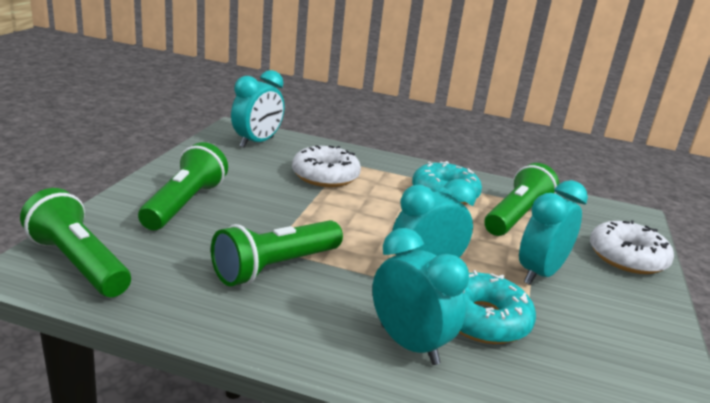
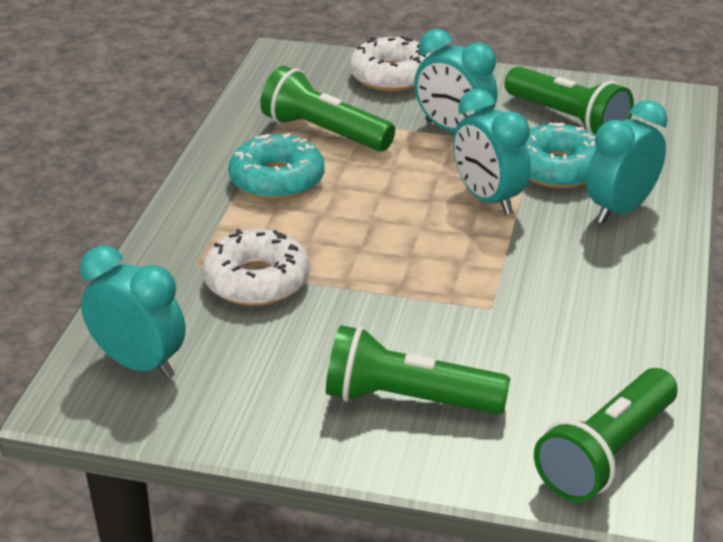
camera: 90 degrees left, 10 degrees up
green flashlight [211,220,343,286] -> green flashlight moved to [505,66,634,136]

